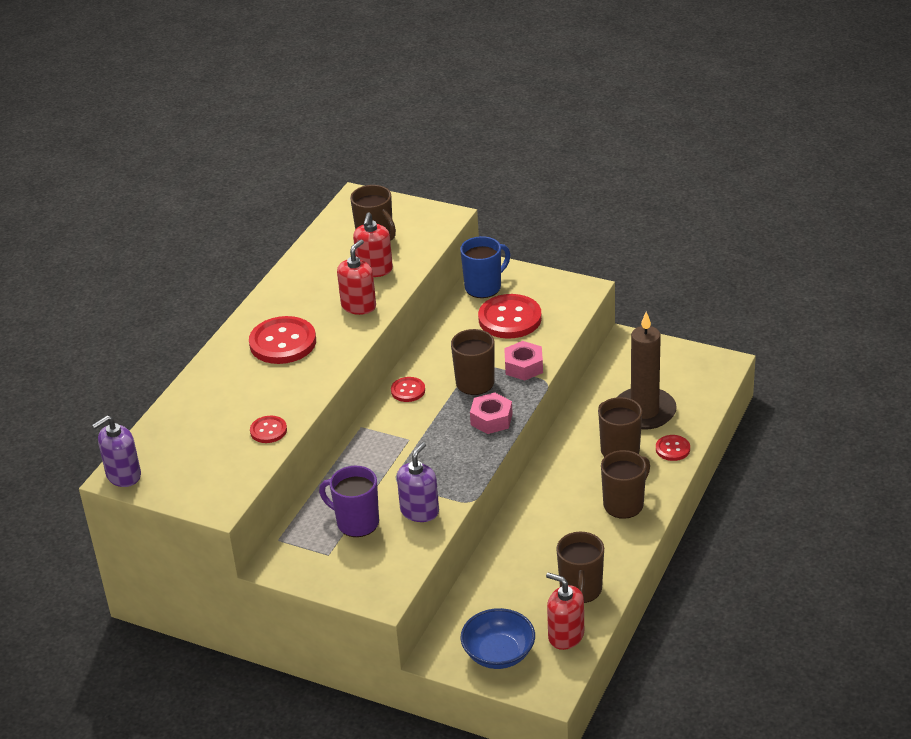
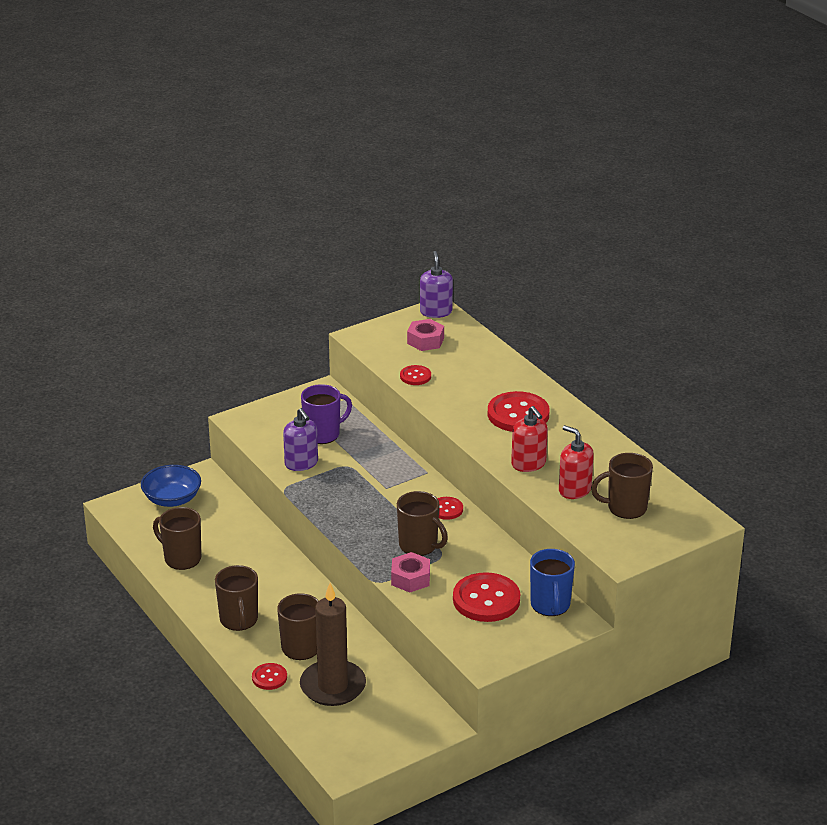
camera: 120 degrees right, 5 degrees down
pink nut [470,393,513,434] -> pink nut moved to [407,319,444,351]
red soap dispenser [546,572,584,650] -> none

